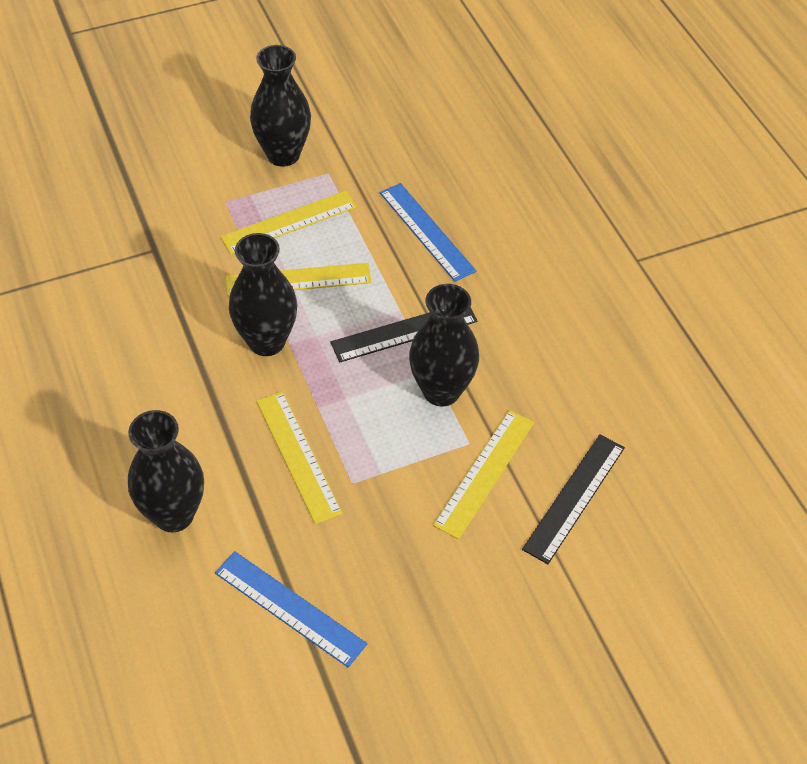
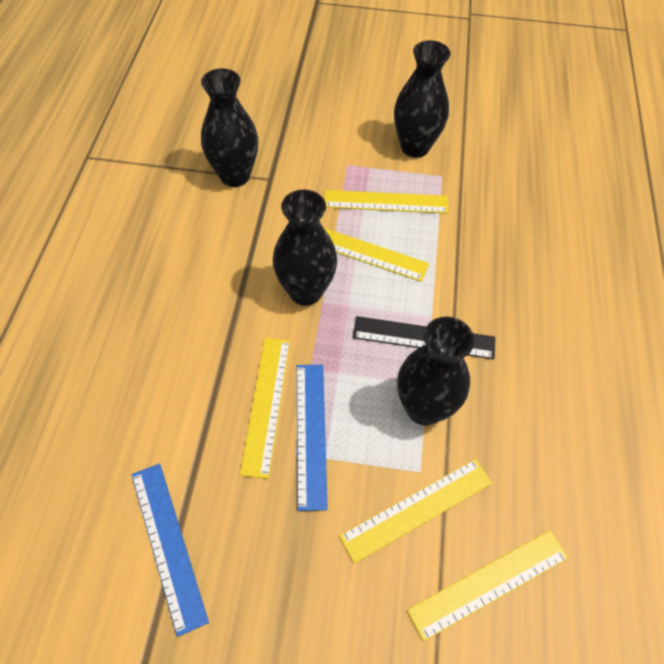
camera: 30 degrees right, 5 degrees up
black vase [128,410,204,532] -> black vase moved to [201,68,258,187]
blue ruler [380,183,476,282] -> blue ruler moved to [297,365,328,511]
black ruler [522,434,625,564] -> yellow ruler [407,530,568,641]

